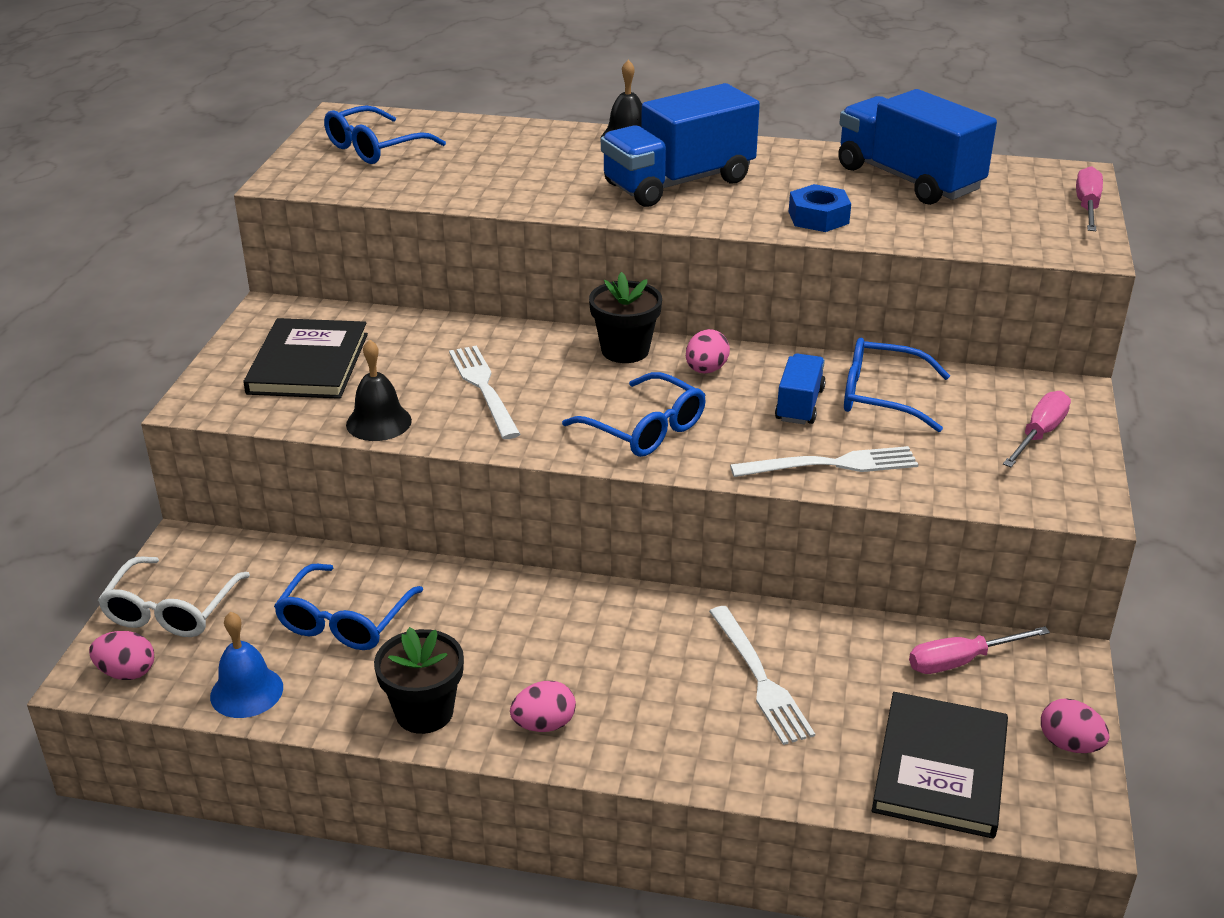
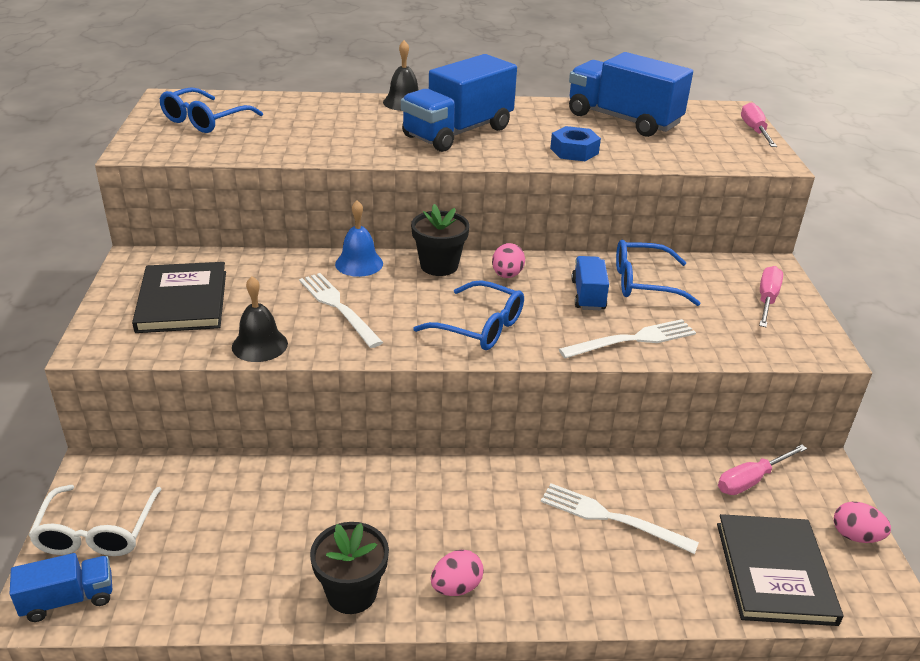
camera: 15 degrees left, 0 degrees up
pink egg [89,631,154,680] -> blue truck [9,553,112,622]
blue bell [210,612,283,718] -> blue bell moved to [335,200,383,277]
blue glasses [274,564,423,650] -> none
white fork [709,606,815,745] -> white fork turned 150 degrees clockwise [541,483,699,554]

